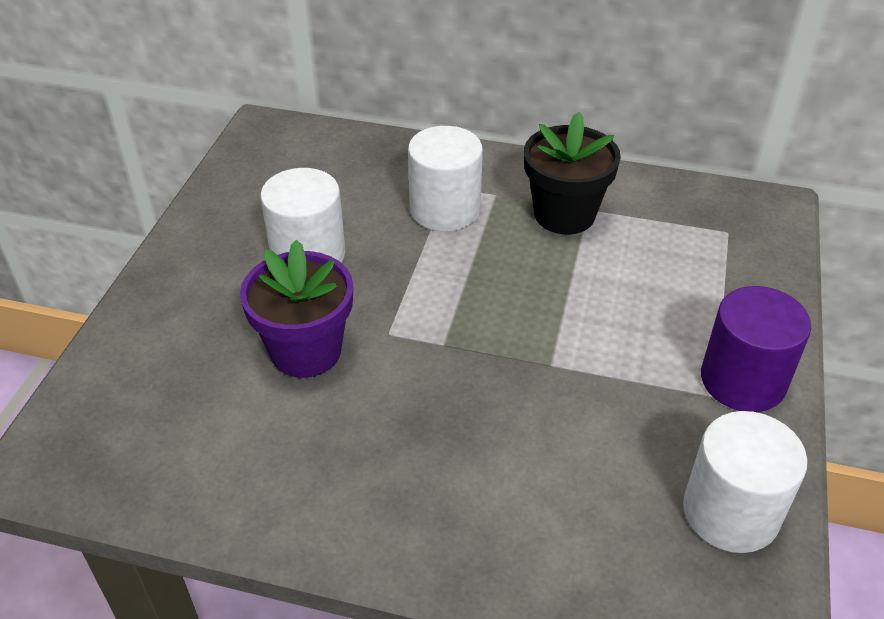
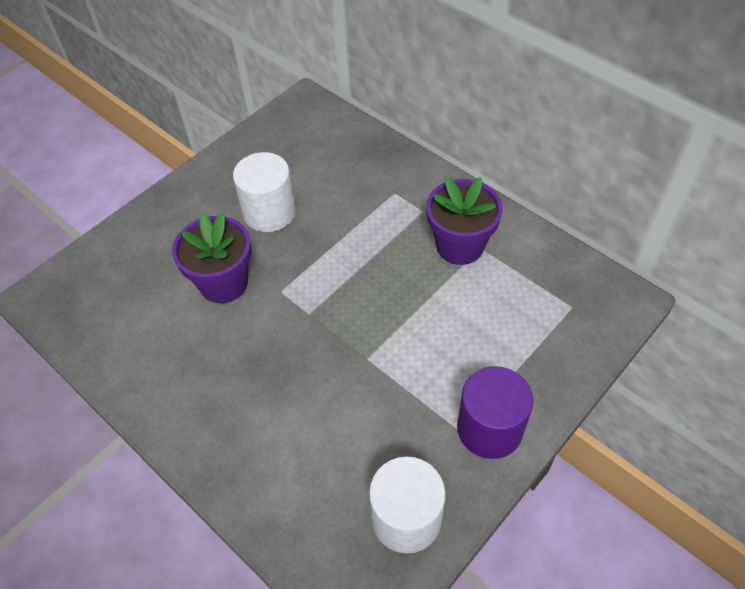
camera: 30 degrees right, 10 degrees up
white cylinder [408,126,483,232] -> none
black flower pot [524,112,621,235] -> purple flower pot [426,177,503,265]

